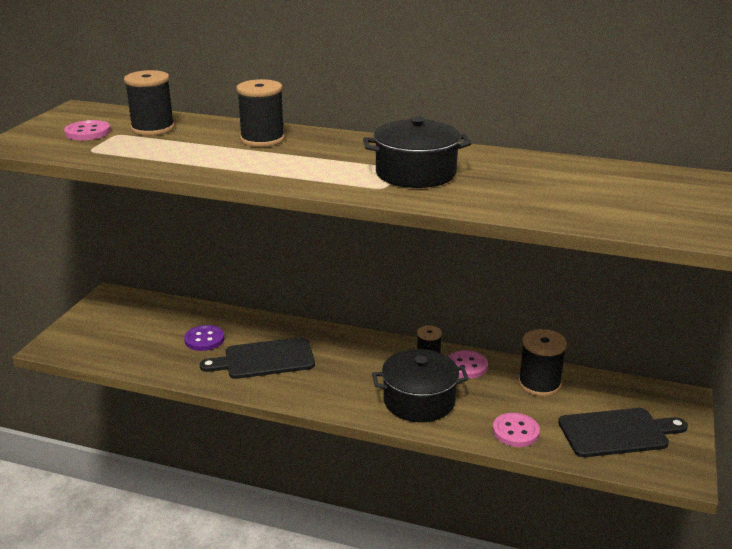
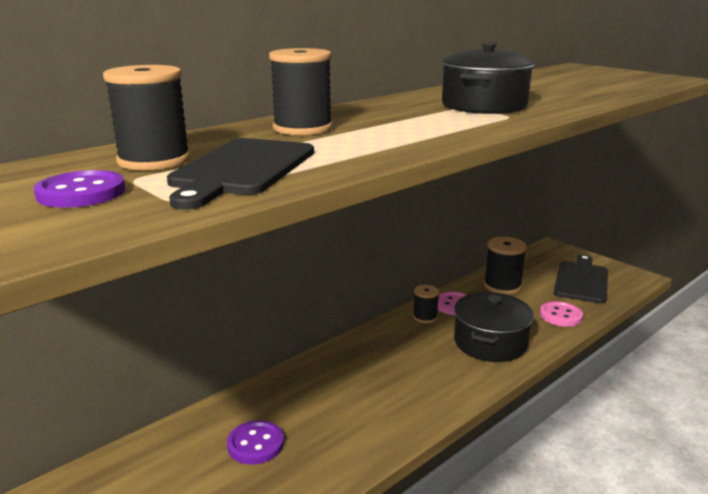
camera: 60 degrees left, 5 degrees down
pink button [64,120,111,140] -> purple button [34,170,125,208]
black cutting board [200,337,315,379] -> black cutting board moved to [167,138,314,210]

